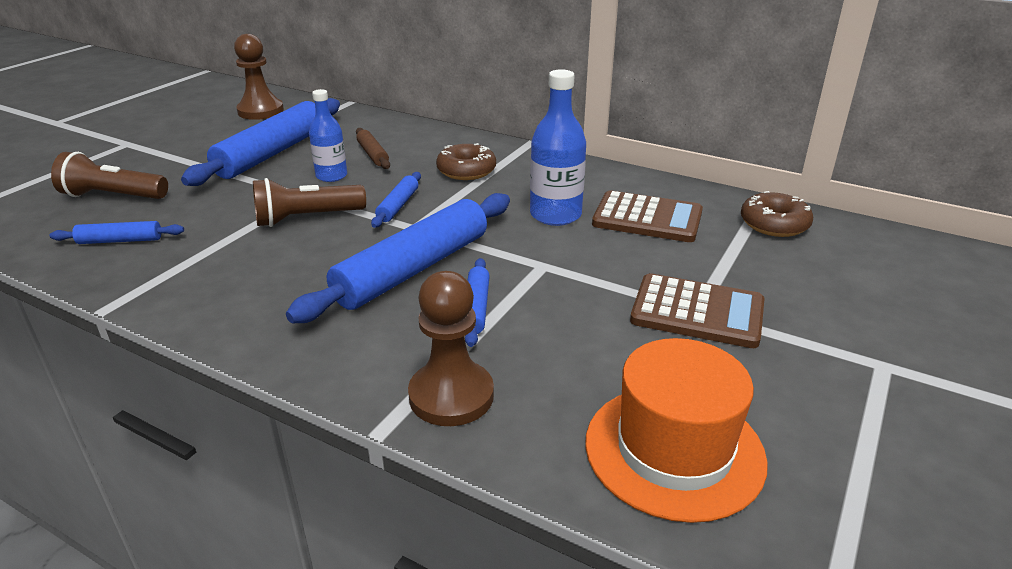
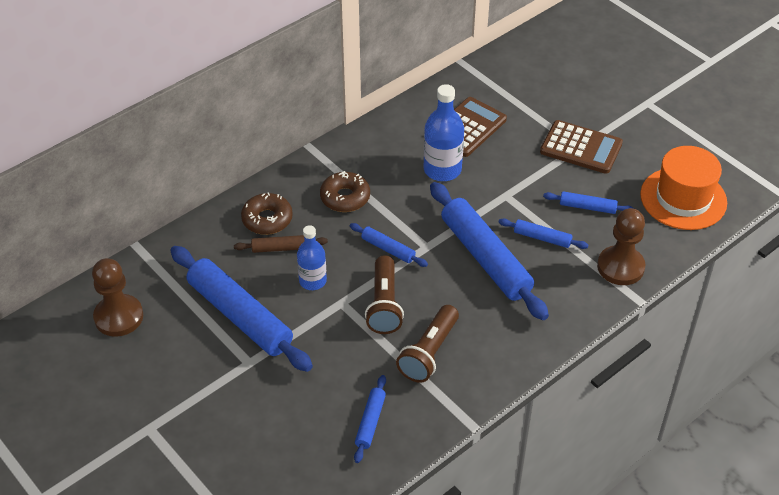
camera: 70 degrees left, 15 degrees up
brown flashlight [51,152,168,199] -> brown flashlight moved to [396,305,459,383]
brown calculator [630,273,765,348] -> brown calculator turned 75 degrees clockwise [540,120,623,174]
brown donut [741,191,813,237] -> brown donut moved to [241,192,293,235]
none -> blue rolling pin [543,191,634,214]

